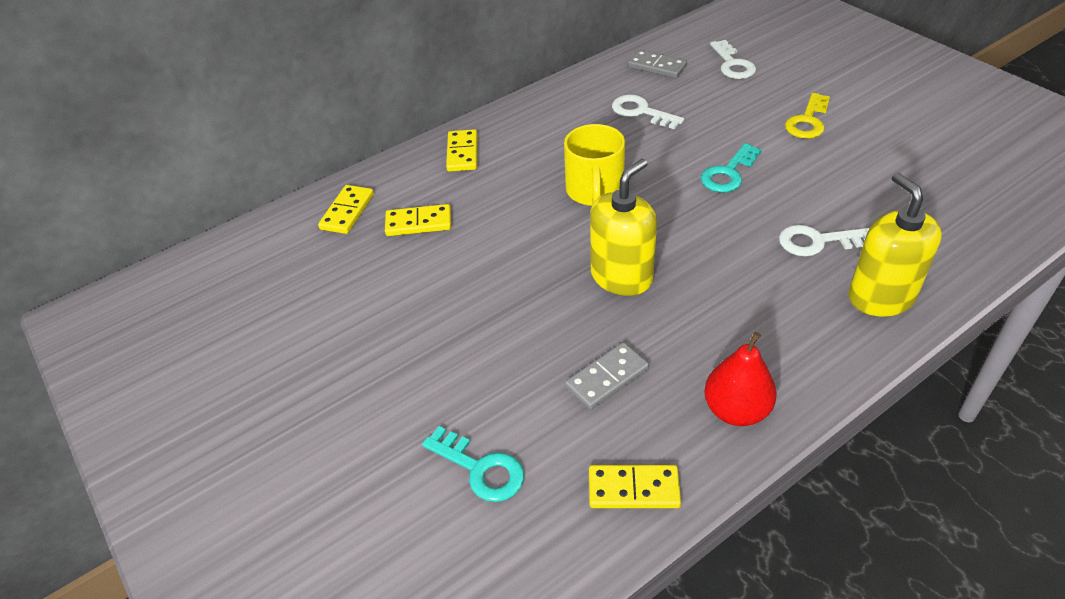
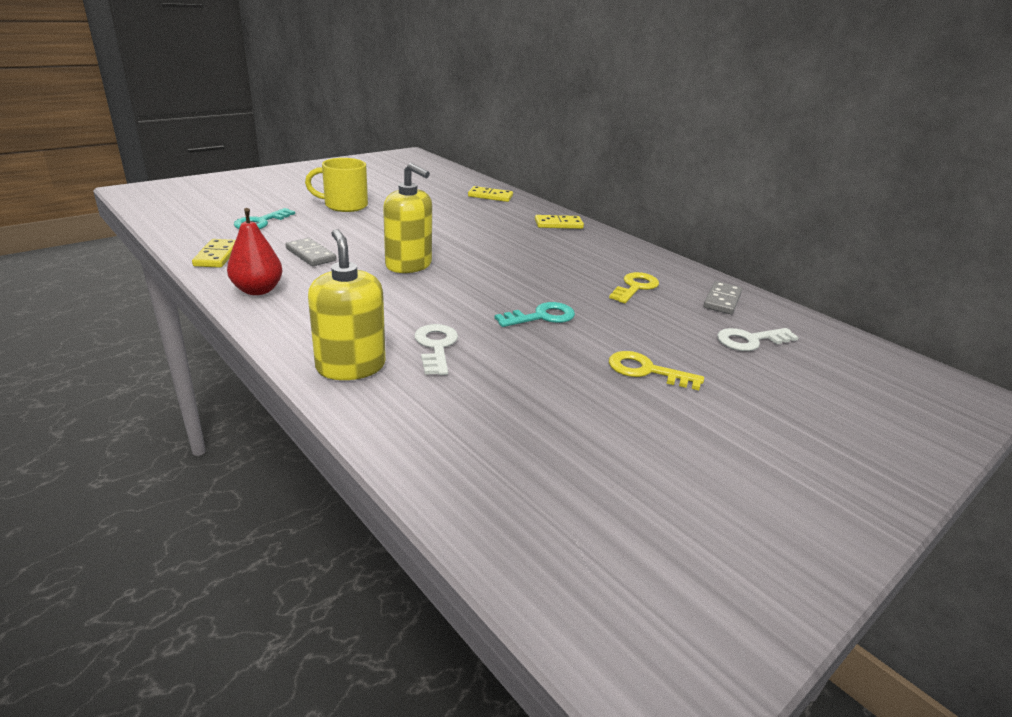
camera: 80 degrees right, 15 degrees down
yellow domino [385,204,451,236] -> none
yellow mug [564,124,625,206] -> yellow mug moved to [305,158,368,212]
white key [612,95,684,129] -> yellow key [609,272,659,303]
turquoise key [701,143,762,192] -> turquoise key turned 120 degrees clockwise [495,302,575,327]
yellow soap dispenser [848,173,942,317] -> yellow soap dispenser turned 90 degrees counterclockwise [308,229,386,380]

